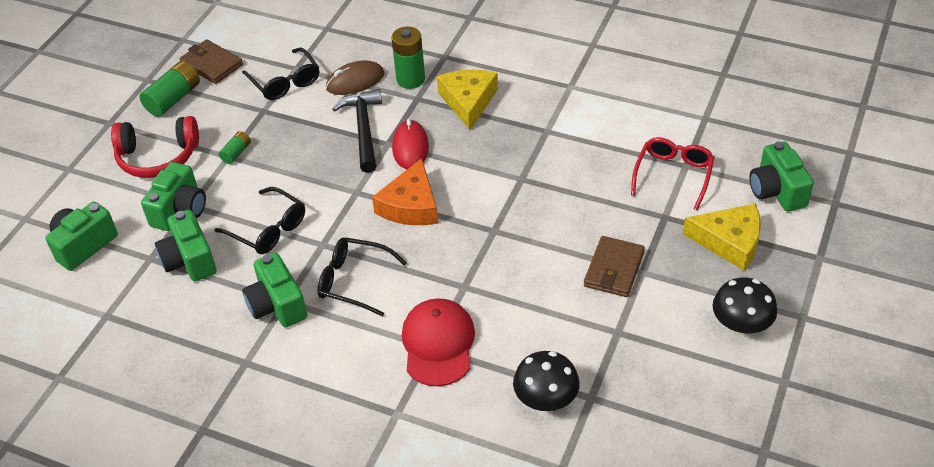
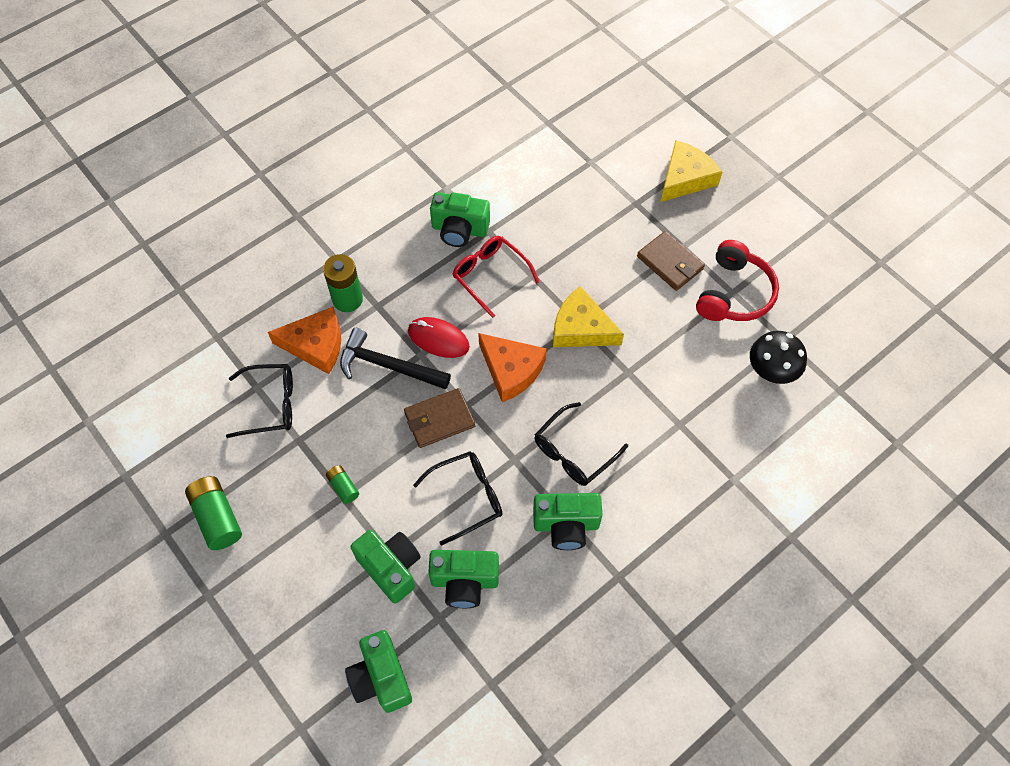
camera: 65 degrees left, 15 degrees up
red headphones [111,116,199,178] -> red headphones moved to [696,240,779,321]
brown wallet [179,39,243,84] -> brown wallet moved to [404,388,475,448]
brown mouse [326,60,384,95] -> orange cheese [268,307,341,374]
red cap [402,298,475,387] -> none
yellow cheese [436,70,498,130] -> yellow cheese moved to [553,286,624,347]
red glasses [631,137,715,210] -> red glasses moved to [453,236,540,318]
black mushroom [712,277,777,335] -> none
green camera [749,142,814,212] -> green camera moved to [430,192,490,247]

